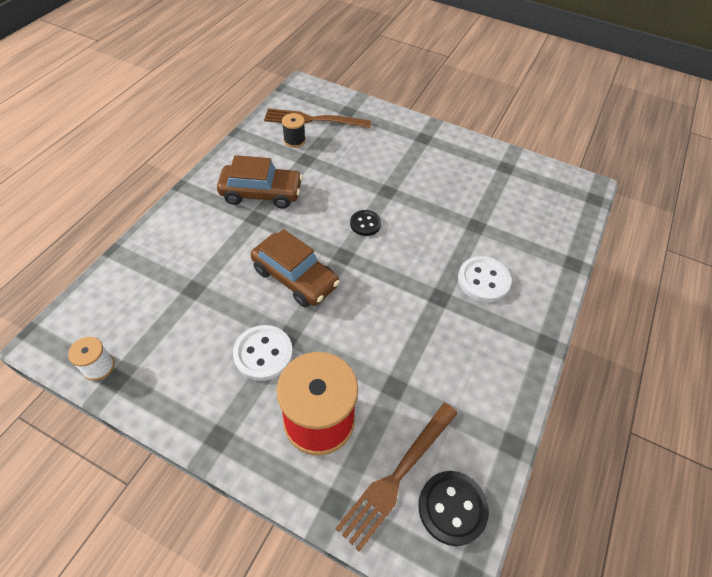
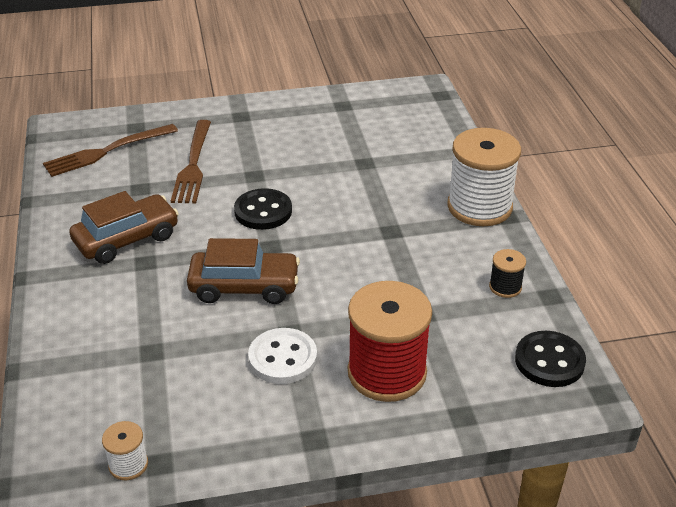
camera: 35 degrees left, 15 degrees down
black spool [282,113,306,148] -> black spool moved to [489,249,526,298]
brown fork [335,403,458,552] -> brown fork moved to [171,120,211,203]
black button [350,210,381,236] -> black button [234,188,292,230], size x1.55
white button [458,256,511,302] -> none
none -> white spool [447,128,521,226]

